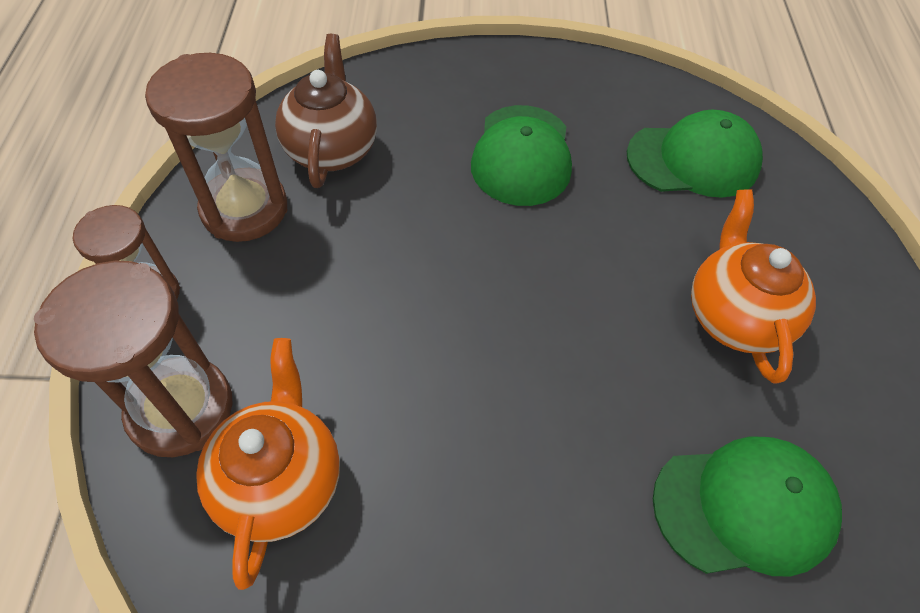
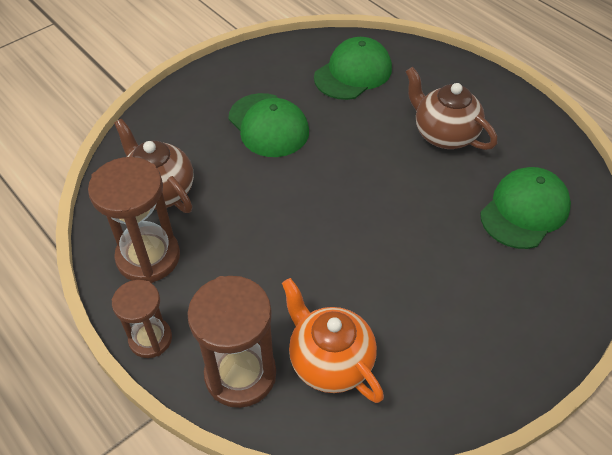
camera: 40 degrees left, 5 degrees down
orange teapot [691,190,816,384] -> brown teapot [405,67,497,150]

